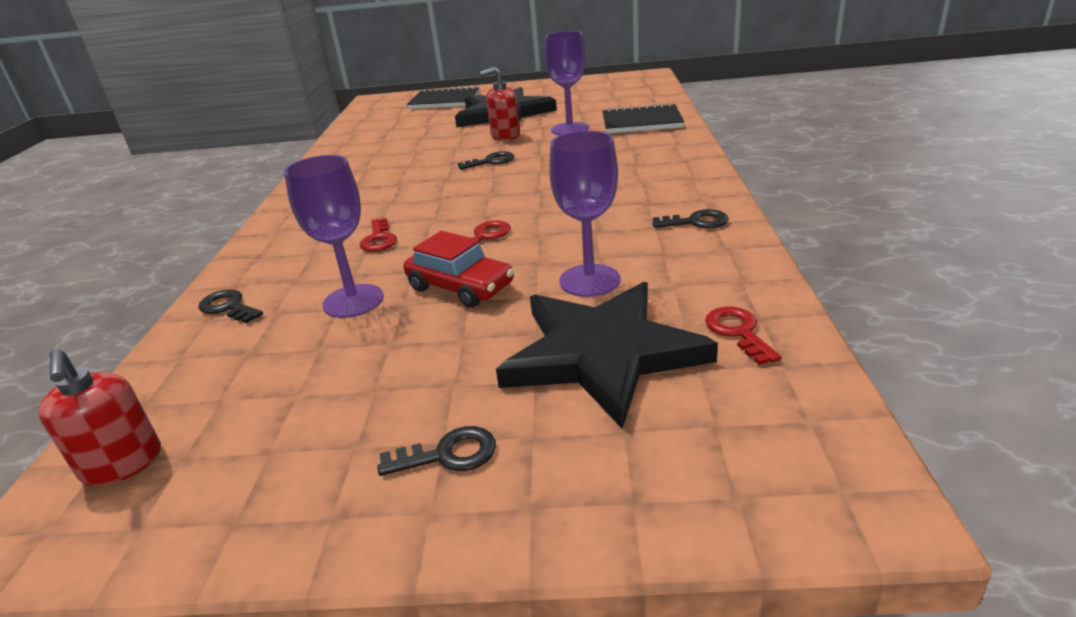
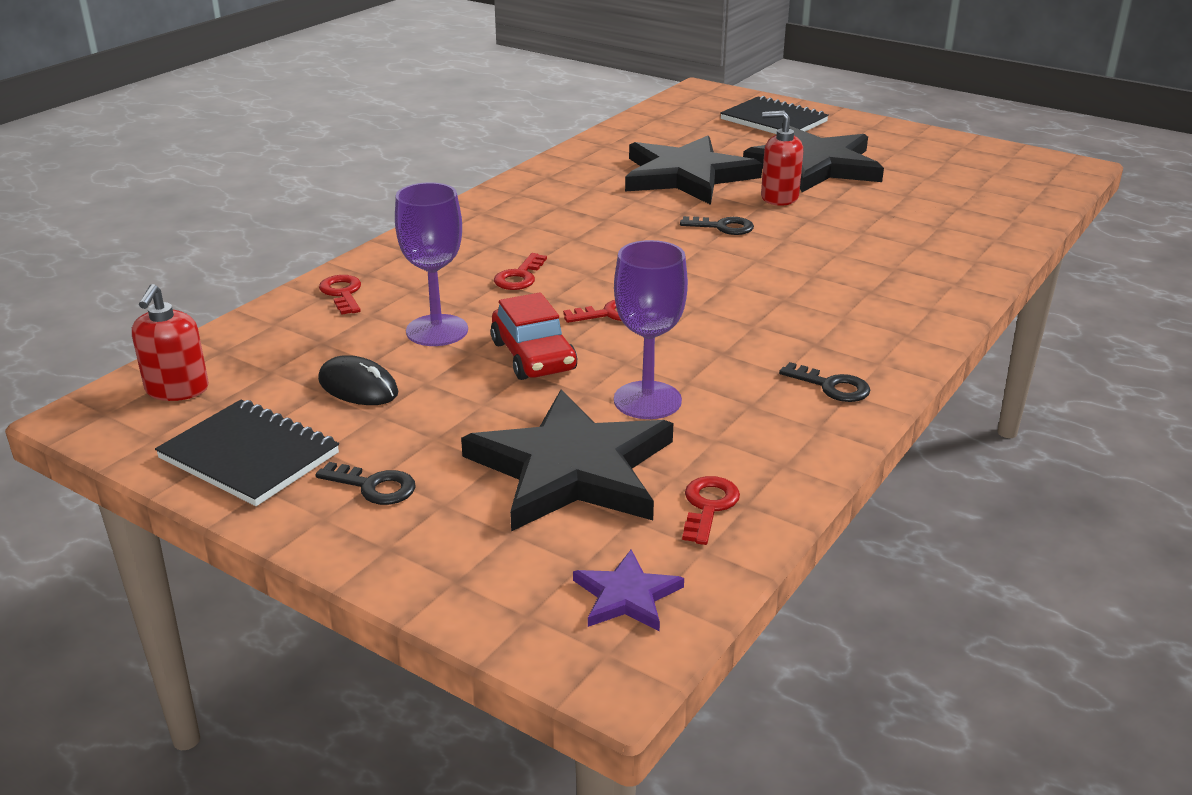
camera: 30 degrees right, 0 degrees up
black key [198,289,263,323] -> red key [319,275,361,315]
purple goblet [544,31,589,135] -> none
black notebook [602,103,684,133] -> black notebook moved to [155,399,339,506]
none -> black mouse [318,355,398,405]
none -> purple star [573,550,684,631]
none -> black star [625,136,762,205]

